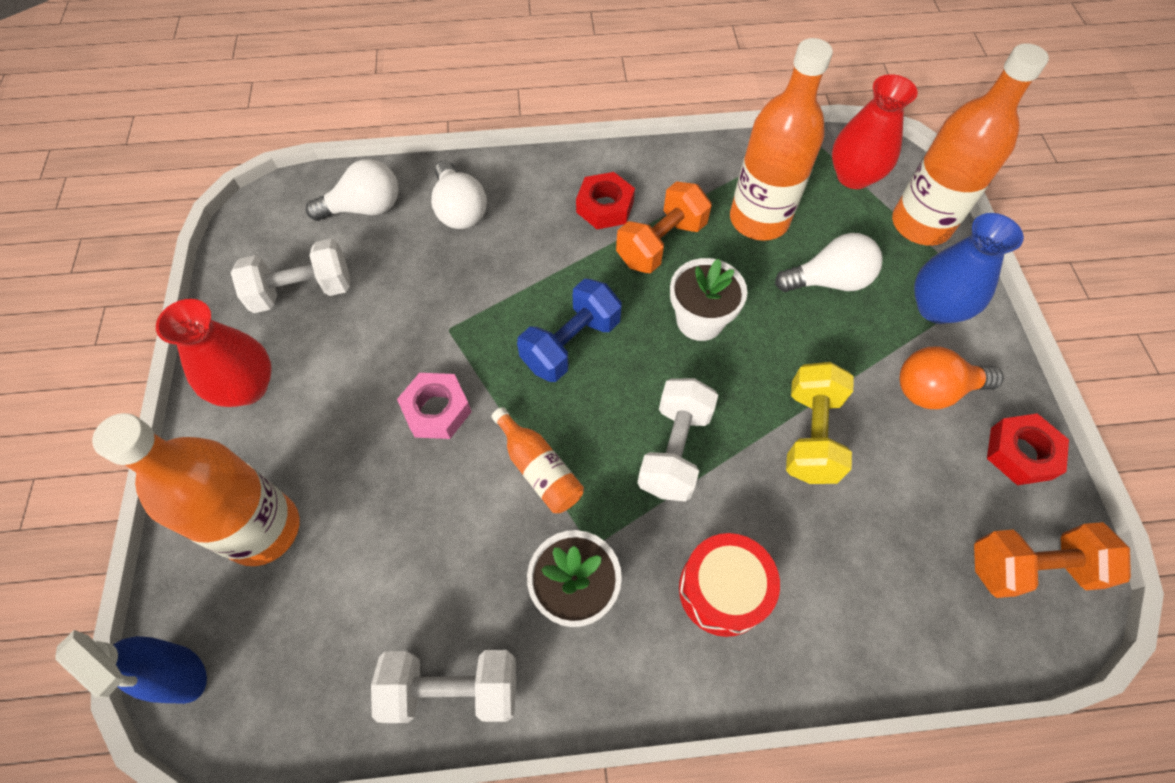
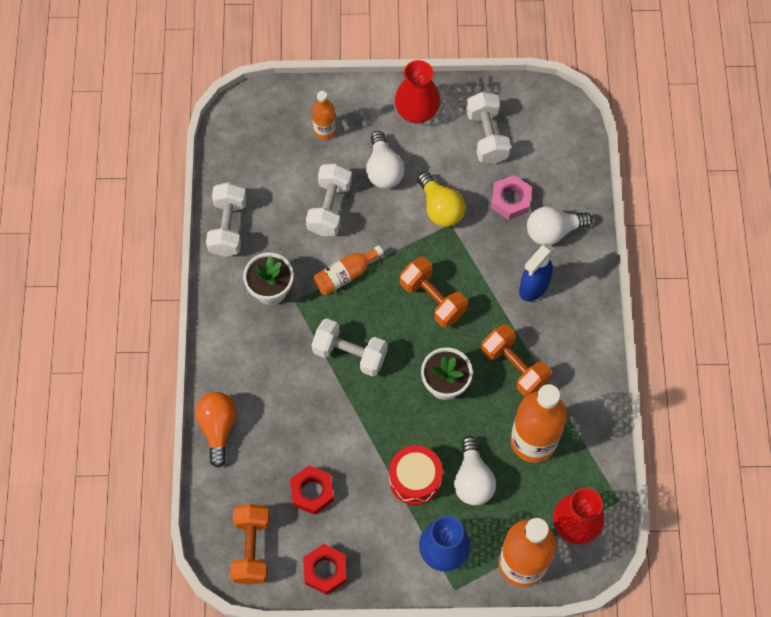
camera: 95 degrees right, 5 degrees up
blue spray bottle [55,630,207,704] -> blue spray bottle moved to [519,243,554,302]
orange bottle [92,413,299,566] -> orange bottle [312,91,336,140], size x0.52
white light bulb [306,159,399,221] -> white light bulb moved to [366,131,405,189]
pink nut [397,373,472,439] -> pink nut moved to [491,175,532,220]
blue dumbbell [517,279,622,382] -> orange dumbbell [400,257,468,328]
red nut [576,172,635,229] -> red nut moved to [290,465,334,515]
red drum [679,533,780,637] -> red drum moved to [389,445,443,505]
yellow dumbbell [786,362,854,484] -> none
orange light bulb [900,347,1004,409] -> orange light bulb moved to [195,392,237,468]
none -> white dumbbell [306,163,352,236]
none -> yellow light bulb [418,172,465,227]

